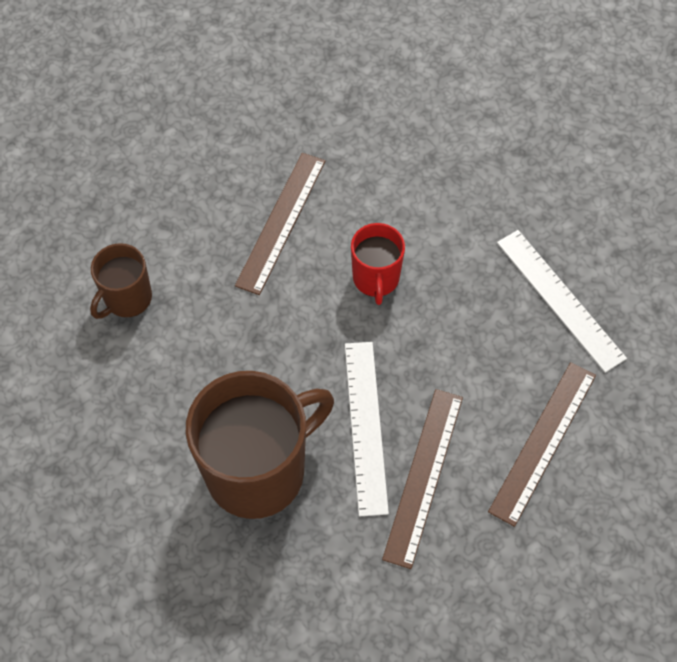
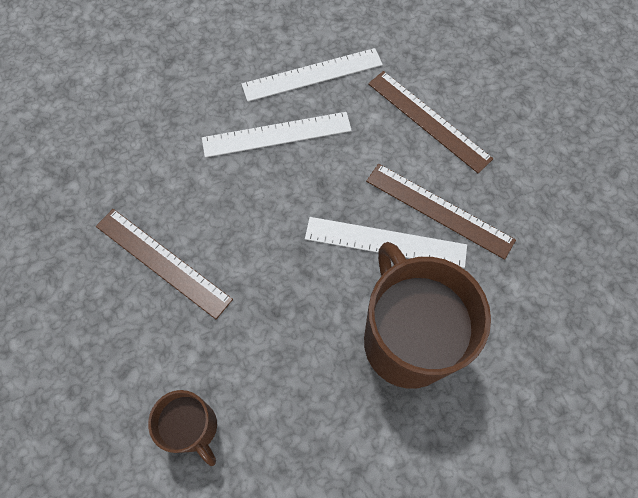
camera: 75 degrees left, 5 degrees up
red mug [351,223,405,305] -> none
none -> white ruler [202,112,352,158]

